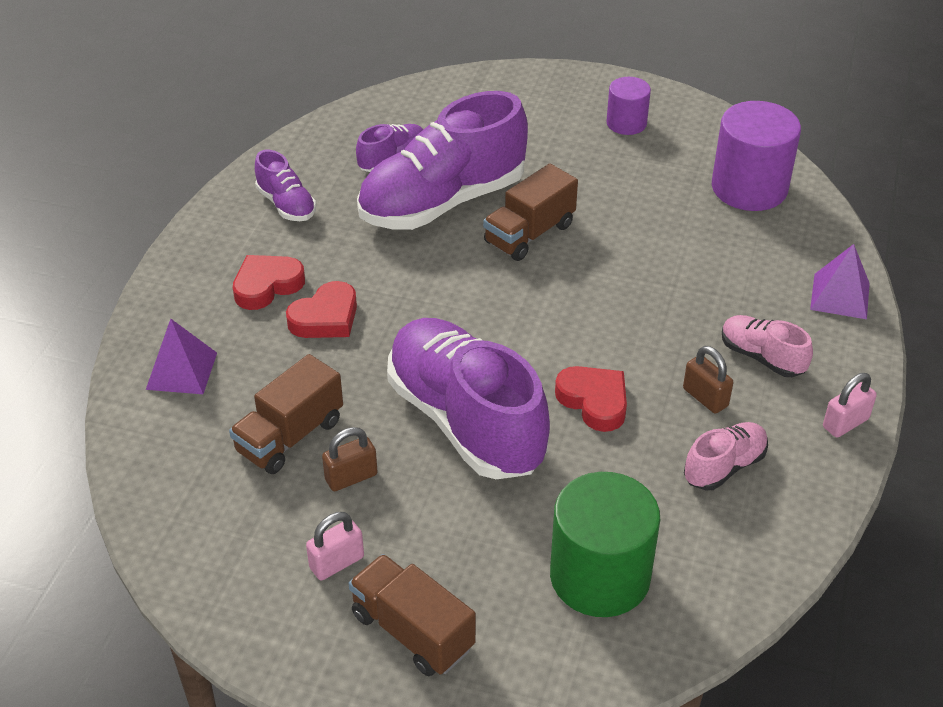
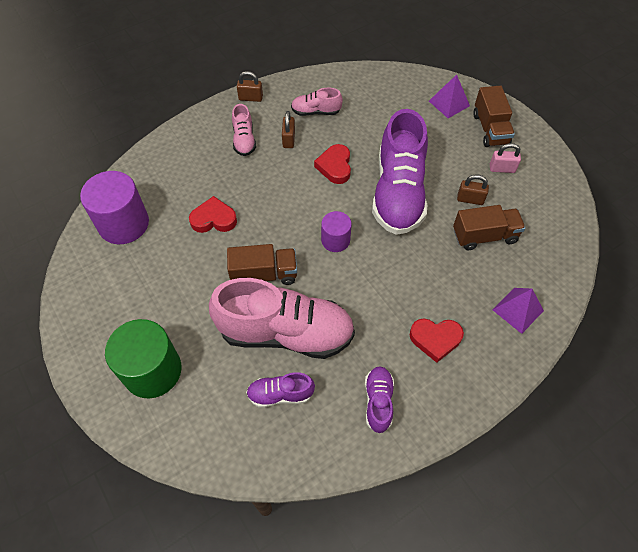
camera: 140 degrees left, 15 degrees up
red heart [286,281,357,338] -> red heart moved to [189,196,237,233]
purple shoe [357,91,528,230] -> pink shoe [209,278,355,359]
green cylinder [550,472,660,617] -> green cylinder moved to [105,319,182,398]
purple cylinder [606,77,651,135] -> purple cylinder moved to [321,211,352,252]
purple pyramid [810,244,870,319] -> purple pyramid moved to [429,75,470,118]
pink padlock [823,373,877,438] -> brown padlock [237,71,263,102]

